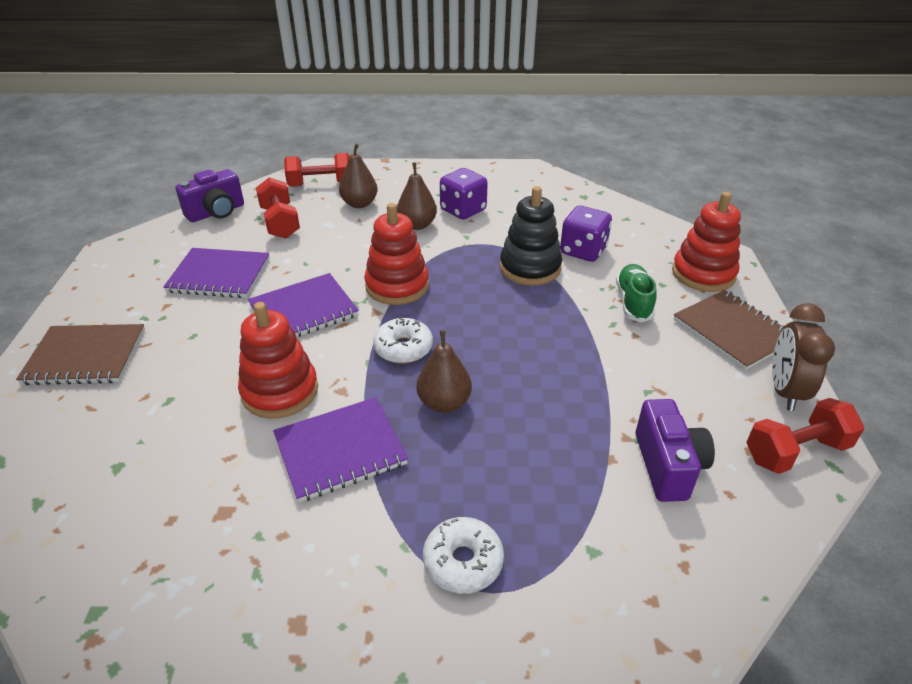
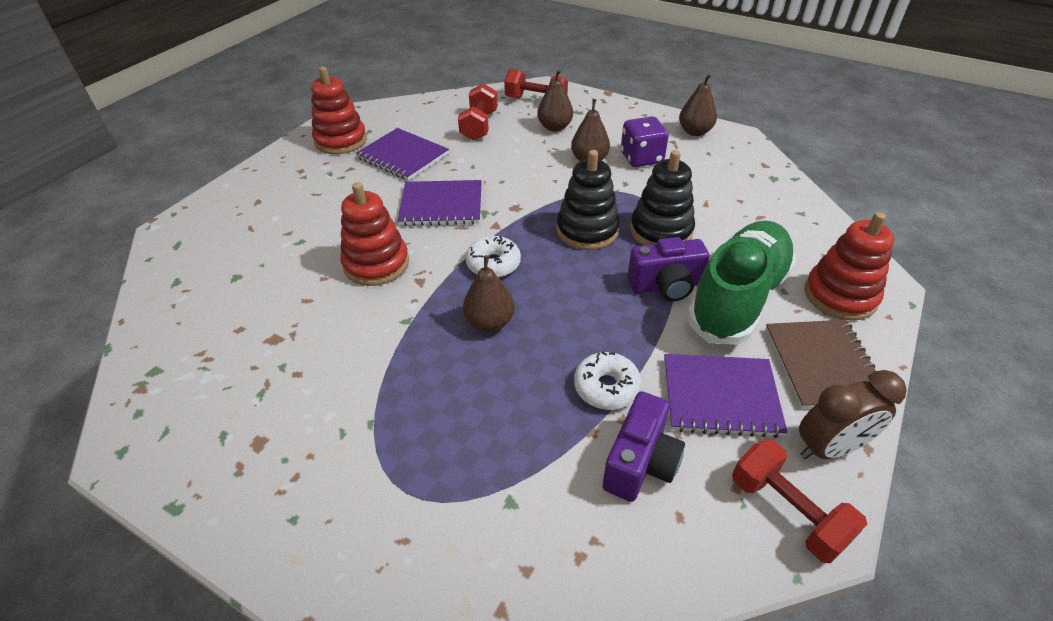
camera: 30 degrees right, 5 degrees up
brown notebook [16,324,145,385] -> none
purple camera [175,169,244,222] -> purple camera moved to [627,237,709,301]
purple notebook [273,397,408,502] -> purple notebook moved to [664,354,788,438]
red stacking toy [364,203,429,305] -> red stacking toy moved to [311,67,367,154]
white donut [423,517,504,594] -> white donut moved to [574,351,642,410]
purple dice [560,206,612,262] -> none
green shoe [616,264,657,323] -> green shoe [687,221,796,345], size x1.97
red dumbbell [746,398,864,474] -> red dumbbell turned 45 degrees clockwise [732,439,867,563]
brown clock [772,303,835,411] -> brown clock turned 150 degrees counterclockwise [799,370,907,459]
none -> black stacking toy [557,150,620,250]
none -> brown pear [679,73,717,136]

